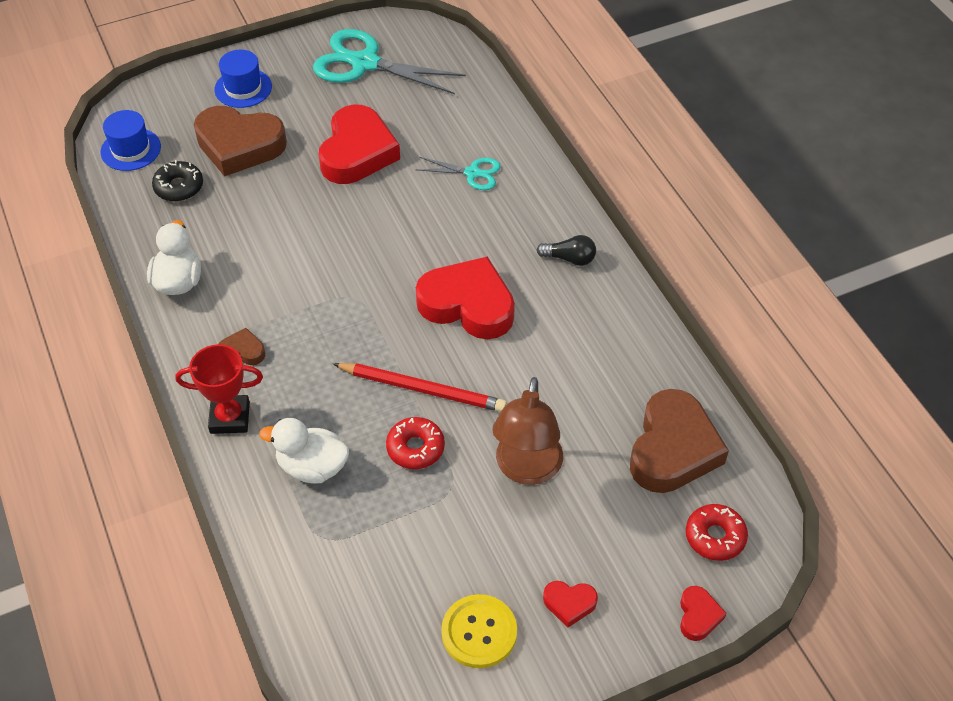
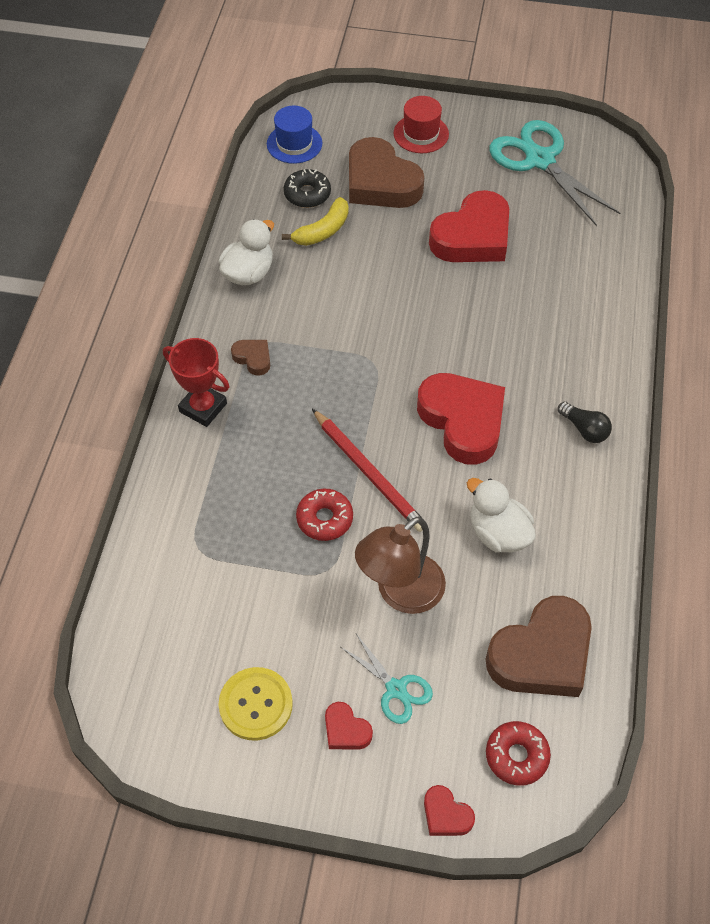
camera: 35 degrees right, 5 degrees up
blue hat [214,50,272,108] -> red hat [393,96,449,153]
white duck [259,418,349,484] -> white duck moved to [467,478,536,553]
turquoise scissors [415,157,501,190] -> turquoise scissors moved to [341,634,433,724]
red heart [680,586,727,641] -> red heart turned 90 degrees clockwise [424,785,475,836]
none -> yellow banana [282,197,349,246]

